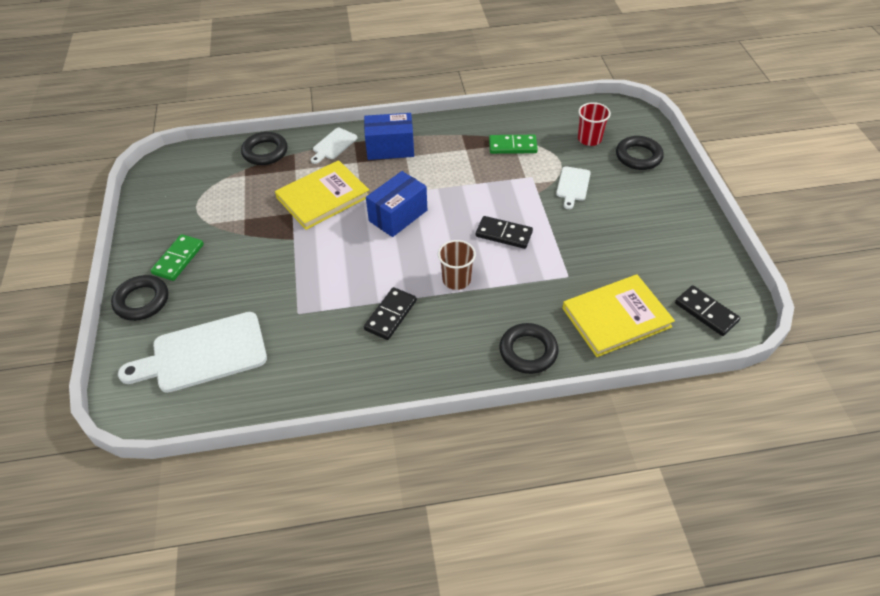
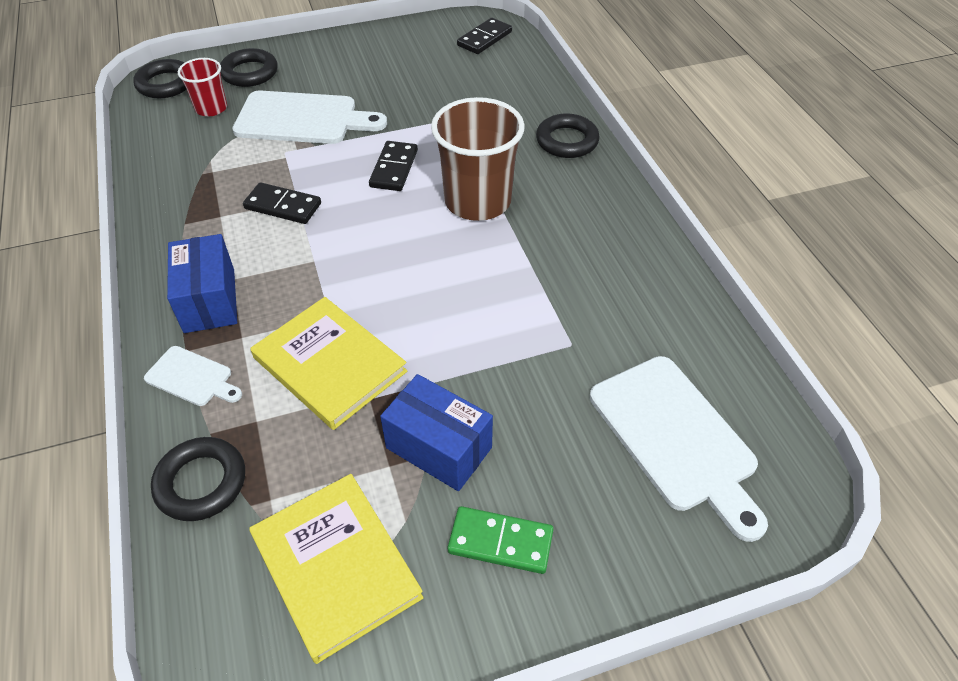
camera: 100 degrees left, 0 degrees up
black ring [111,275,168,321] -> black ring moved to [133,59,187,98]
black domino [364,287,417,340] -> black domino moved to [243,182,321,224]
blue box [366,171,427,237] -> blue box moved to [380,374,493,491]
brown cup [438,240,476,290] -> brown cup [431,97,525,221], size x1.85
green domino [489,135,538,154] -> none
white cutting board [556,166,591,209] -> white cutting board [232,91,387,144], size x1.97
yellow book [562,274,675,357] -> yellow book moved to [249,474,424,664]

